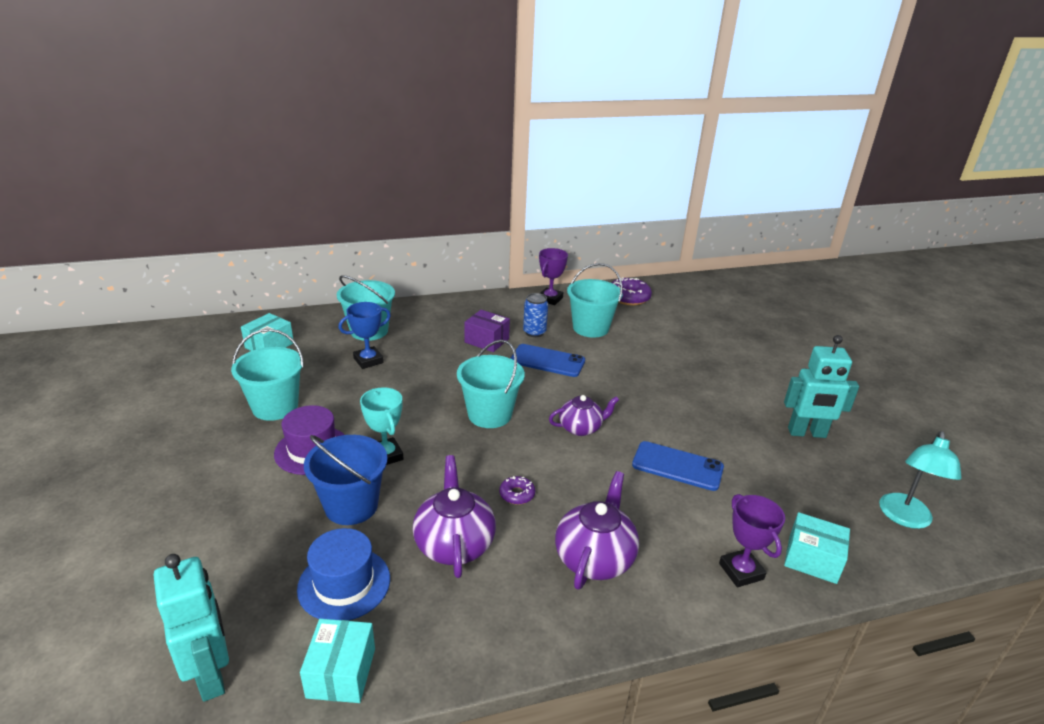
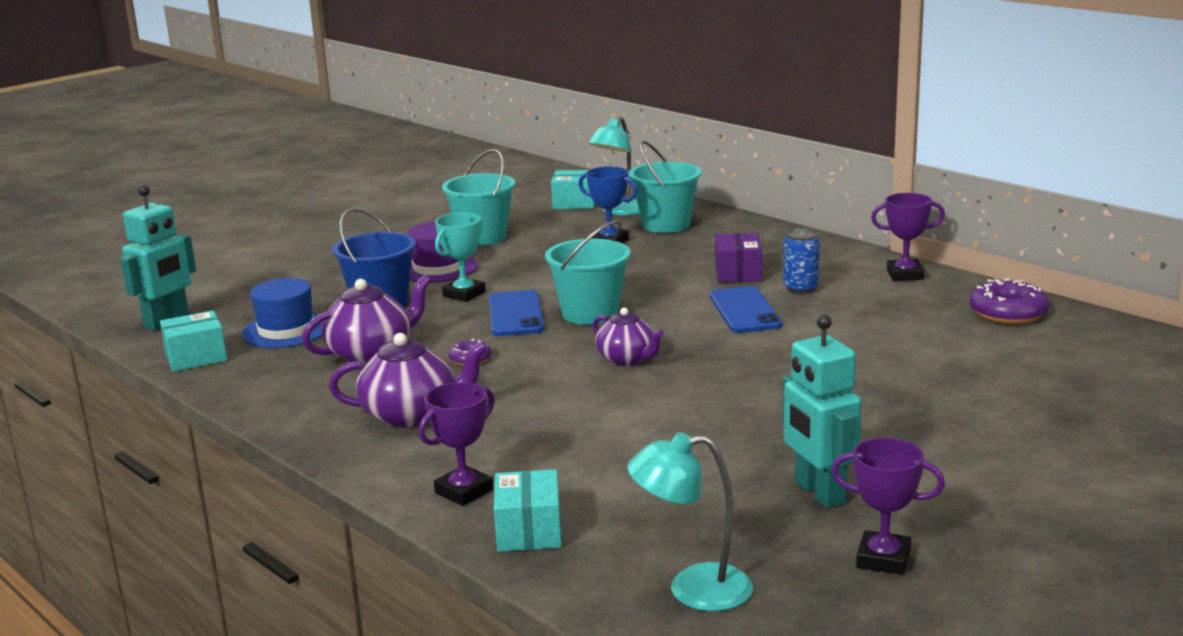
camera: 65 degrees right, 10 degrees down
turquoise bucket [567,263,623,338] -> none
blue phone [632,441,724,491] -> blue phone moved to [489,290,544,336]
none -> turquoise lamp [588,116,639,216]
none -> purple trophy [831,437,945,575]

